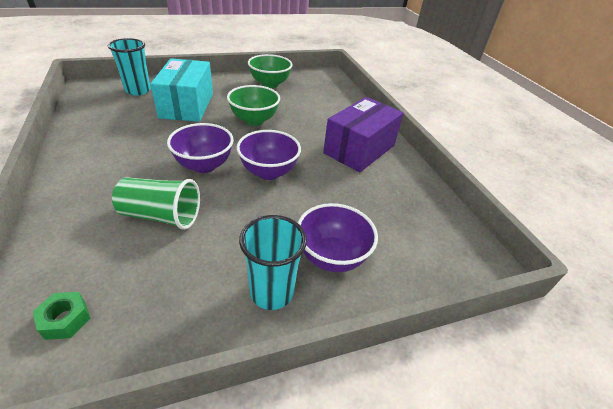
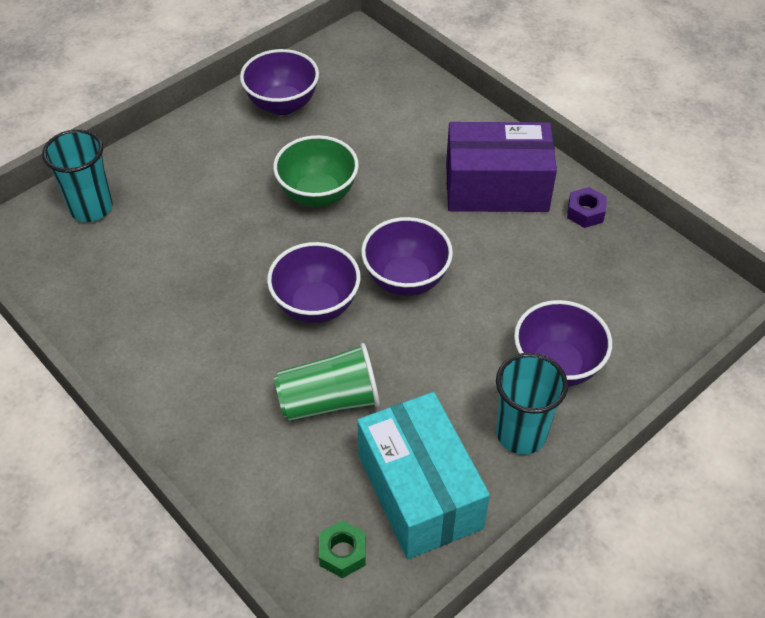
camera: 20 degrees left, 10 degrees up
turquoise box [150,58,213,122] -> turquoise box moved to [357,392,490,559]
green bowl [248,54,293,88] -> purple bowl [240,49,319,115]
purple box [323,97,404,172] -> purple box turned 75 degrees clockwise [446,122,557,212]
none -> purple nut [567,187,607,228]

